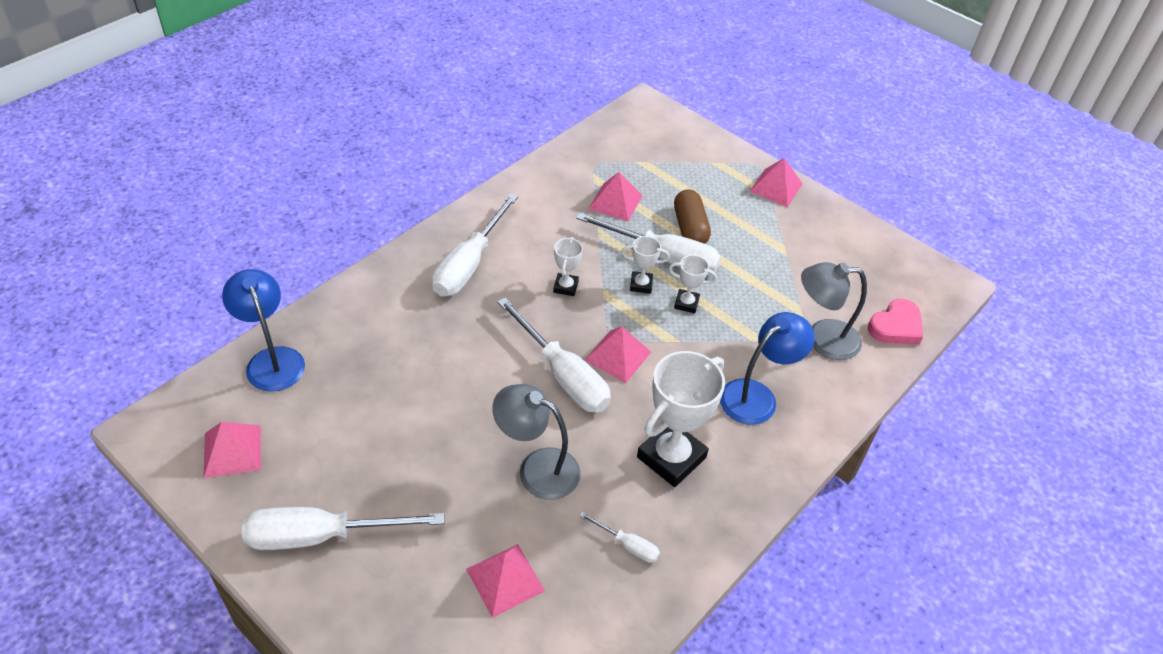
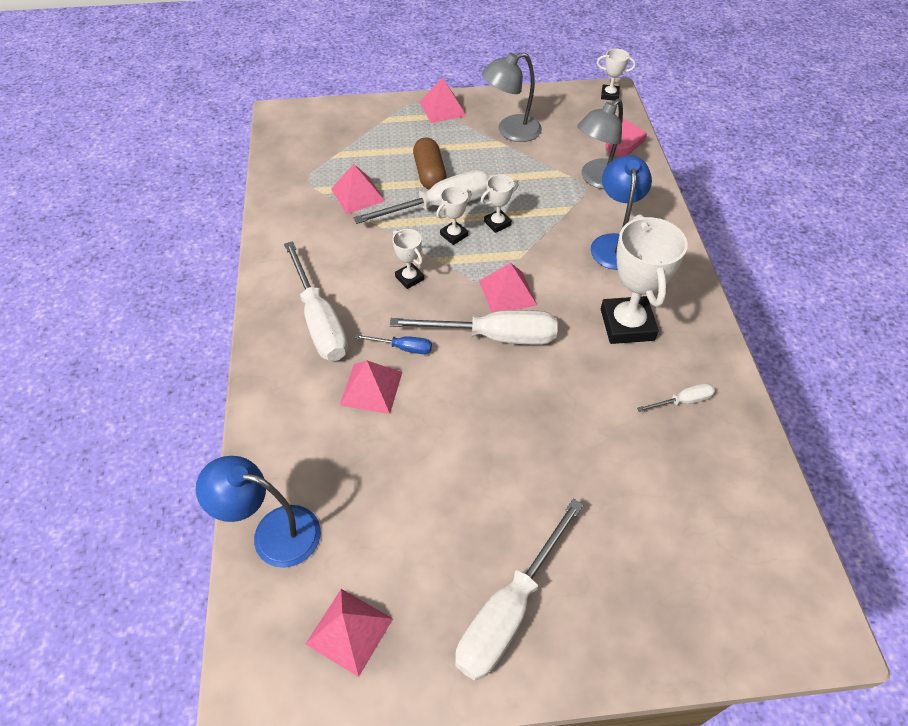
camera: 45 degrees left, 5 degrees up
pink pyramid [466,544,545,618] -> pink pyramid moved to [340,360,402,414]
grey lamp [492,384,581,500] -> grey lamp moved to [482,52,542,142]
brown capsule [674,189,711,244] -> brown capsule turned 45 degrees clockwise [413,138,447,190]
none -> blue screwdriver [355,334,432,354]
none -> white trophy [597,49,636,101]

